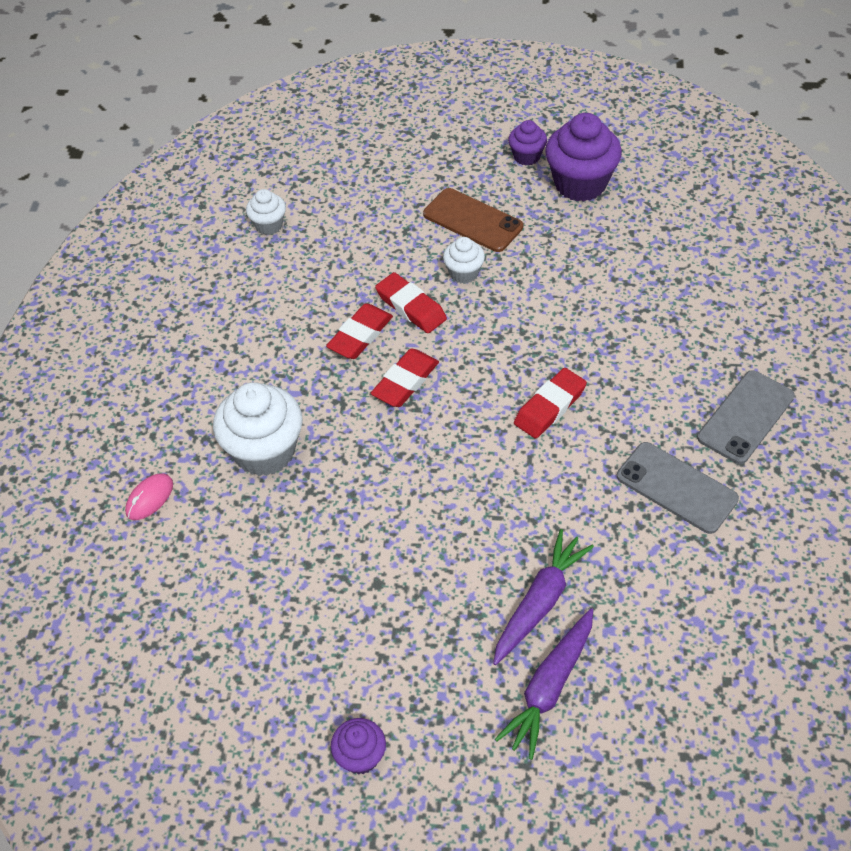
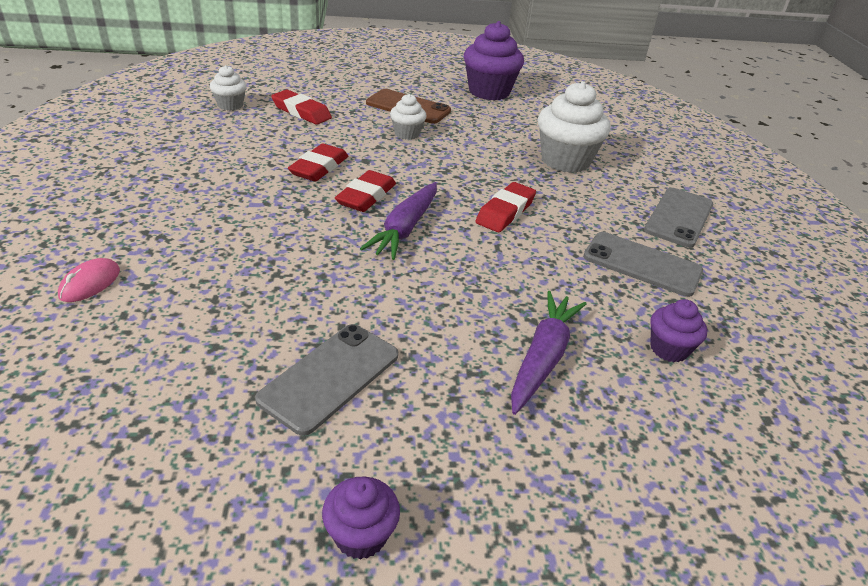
camera: 15 degrees left, 15 degrees down
white cupcake [213,382,303,476] -> white cupcake moved to [538,81,610,173]
red eraser [375,272,447,333] -> red eraser moved to [271,90,332,124]
purple carrot [495,608,593,760] -> purple carrot moved to [360,182,437,260]
purple cupcake [508,120,547,166] -> purple cupcake moved to [650,299,707,362]
none -> grey phone [255,324,398,436]

